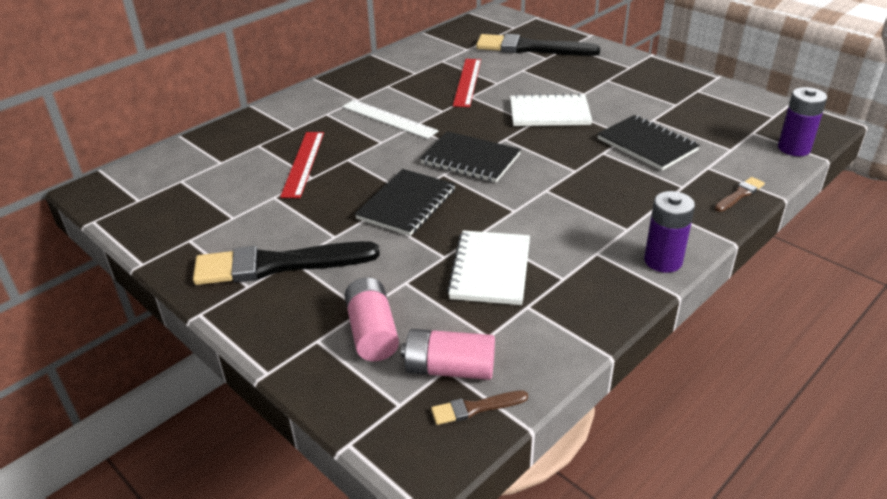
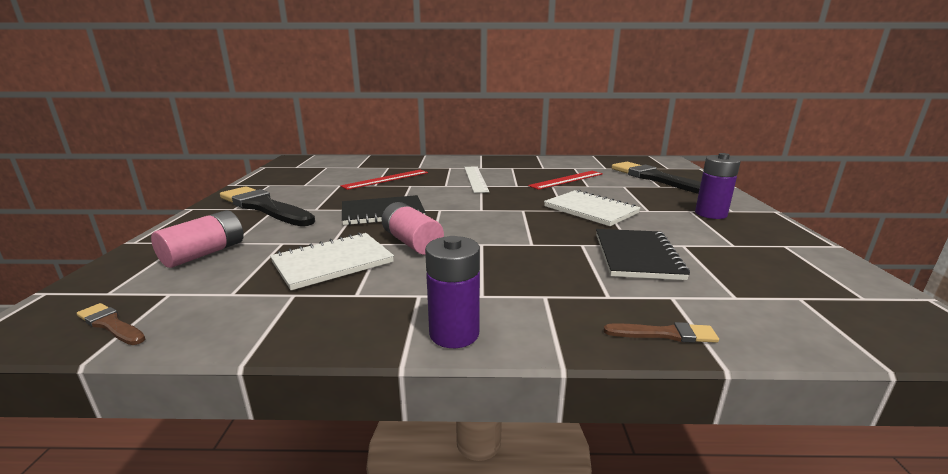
camera: 45 degrees right, 15 degrees down
pink battery [401,329,495,380] -> pink battery moved to [382,202,444,255]
black notebook [420,131,521,182] -> none
purple battery [778,87,827,156] -> purple battery moved to [695,153,741,219]

